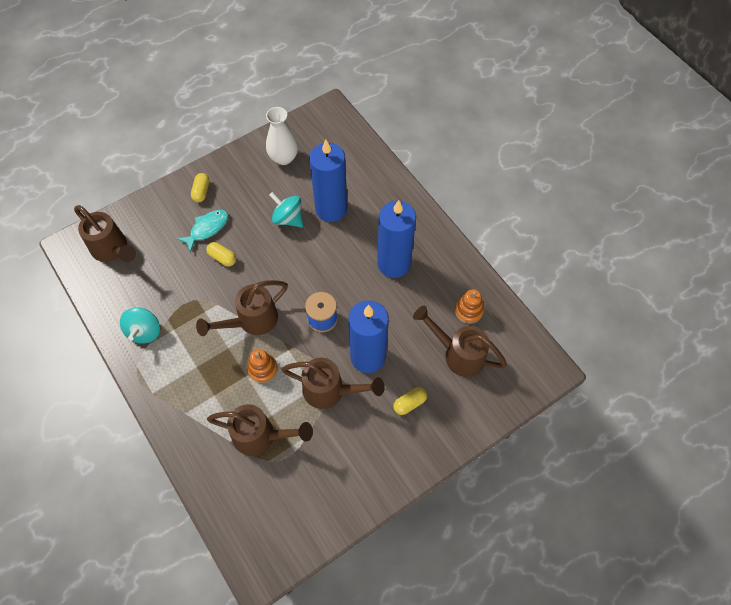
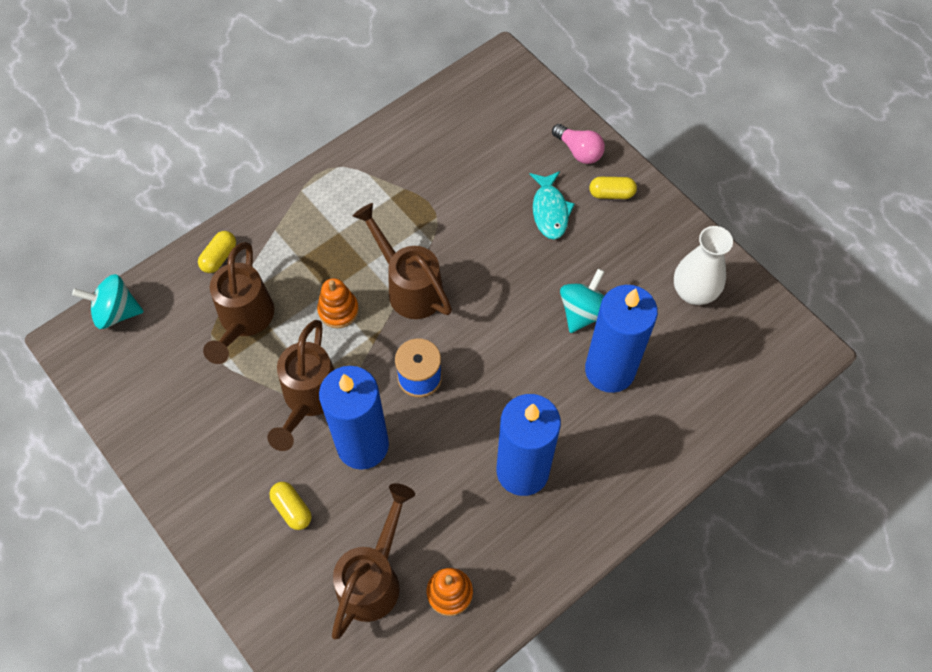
camera: 85 degrees right, 0 degrees up
brown watering can [74,205,136,262] -> none
turquoise spinning top [120,307,160,344] -> turquoise spinning top moved to [72,274,144,329]
turquoise fish [177,210,228,253] -> turquoise fish turned 45 degrees clockwise [530,171,575,240]
yellow capsule [206,242,236,267] -> yellow capsule moved to [198,231,236,273]
none -> pink light bulb [552,124,605,164]

